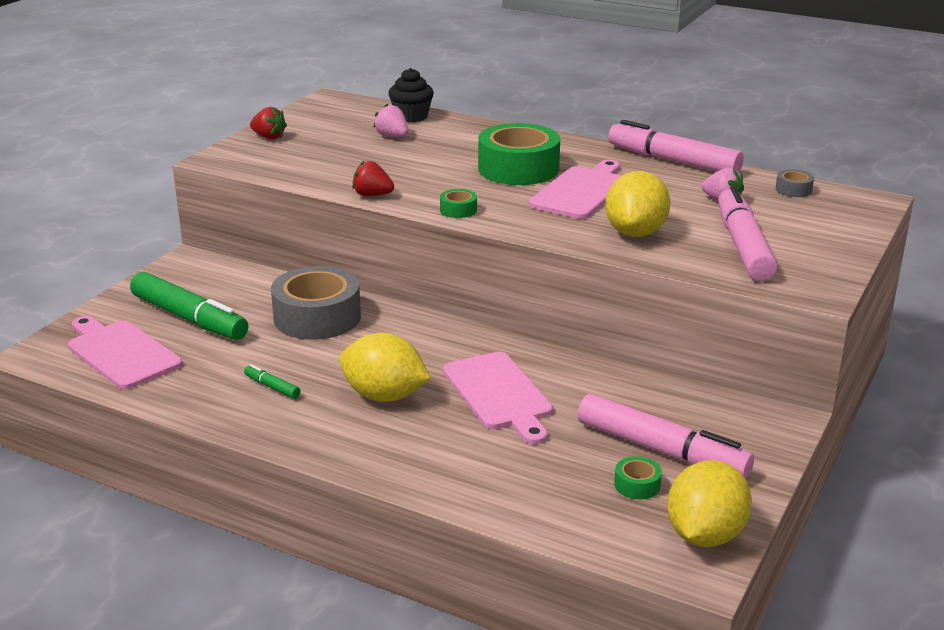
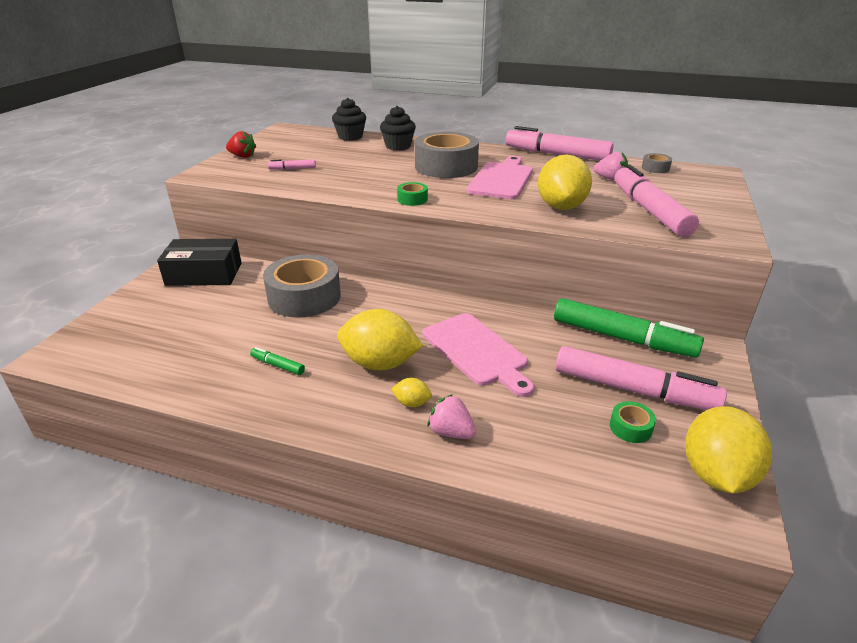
camera: 10 degrees left, 5 degrees up
pink cutting board [68,316,182,389] -> none
green marker [130,272,248,340] -> green marker moved to [554,298,704,358]
red strawberry [352,161,394,196] -> none
pink strawberry [373,104,408,137] -> pink strawberry moved to [428,394,476,439]
green tape [478,123,560,185] -> grey tape [415,132,479,178]
none -> black box [157,239,242,286]
none -> pink marker [268,160,316,170]
none -> black cupcake [380,106,416,151]
none -> yellow lemon [391,378,432,407]

